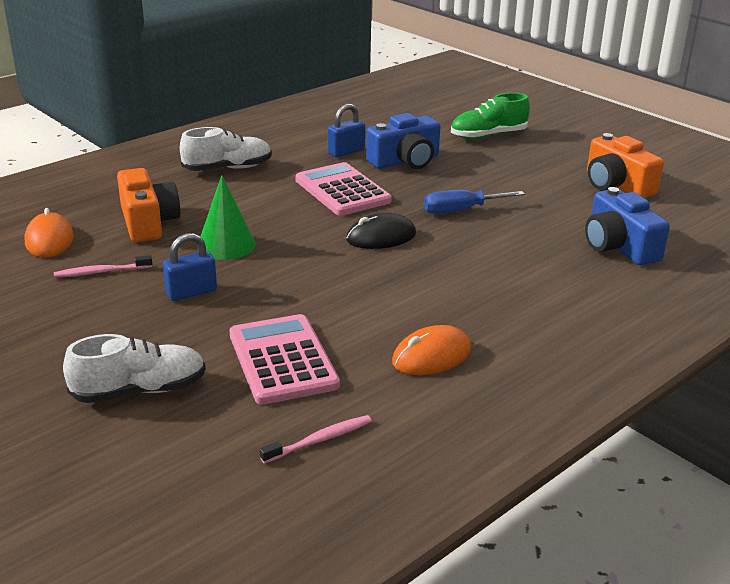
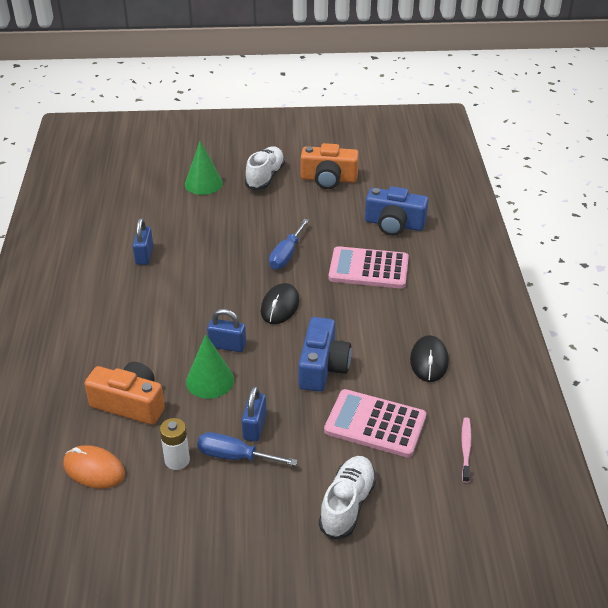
camera: 50 degrees left, 10 degrees up
pink toothbrush [54,255,152,278] -> white battery [160,418,190,470]
white shoe [180,127,272,171] -> white shoe moved to [245,146,285,190]
pink calculator [295,162,392,216] -> pink calculator moved to [328,246,409,289]
blue camera [366,113,440,169] -> blue camera moved to [298,317,351,392]
orange mouse [392,325,471,375] -> black mouse [410,335,449,382]
green shoe [451,93,530,139] -> green cone [185,141,223,195]
none -> blue screwdriver [197,432,298,466]
none -> blue padlock [207,309,246,352]

